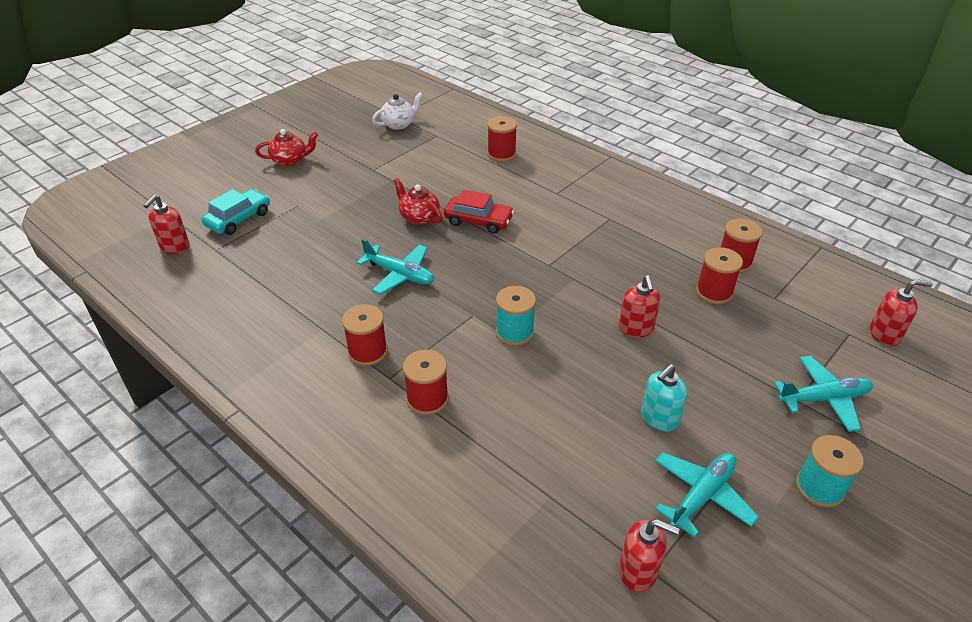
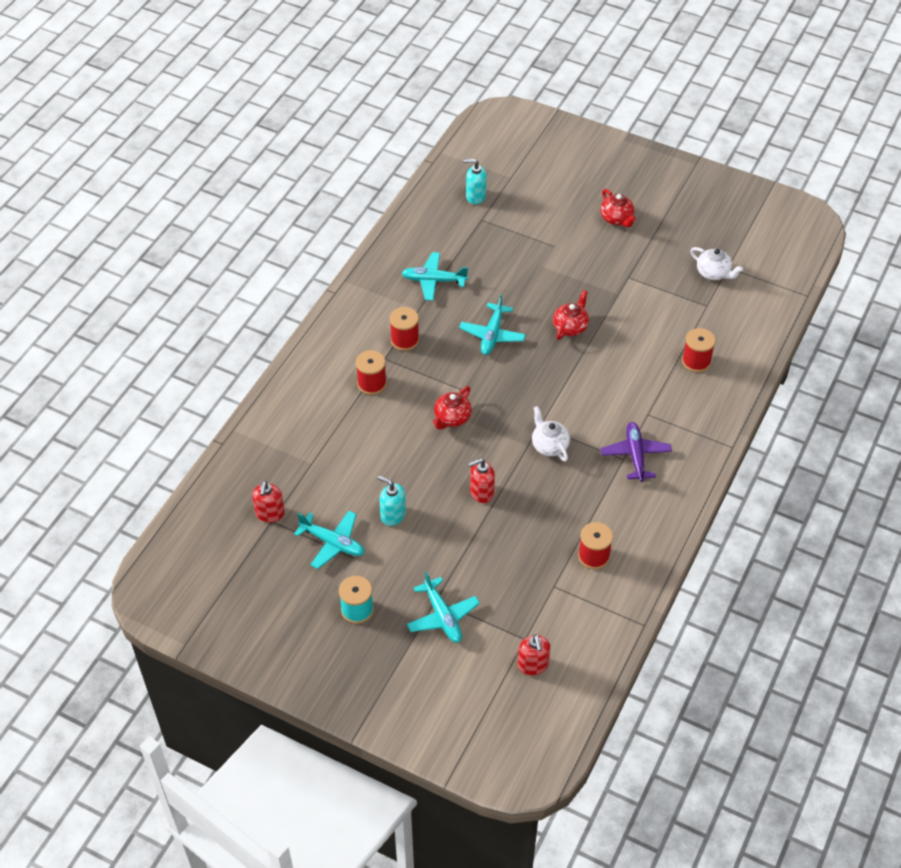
camera: 75 degrees right, 10 degrees up
red soap dispenser [143,195,190,254] -> turquoise soap dispenser [464,159,487,204]
turquoise car [201,189,270,235] -> none
red car [444,189,514,234] -> none
turquoise spool [496,286,536,346] -> red teapot [433,386,472,429]
red spool [696,247,743,304] -> none
none -> turquoise plane [402,252,468,301]
none -> white teapot [532,406,570,462]
none -> purple plane [601,422,672,482]

